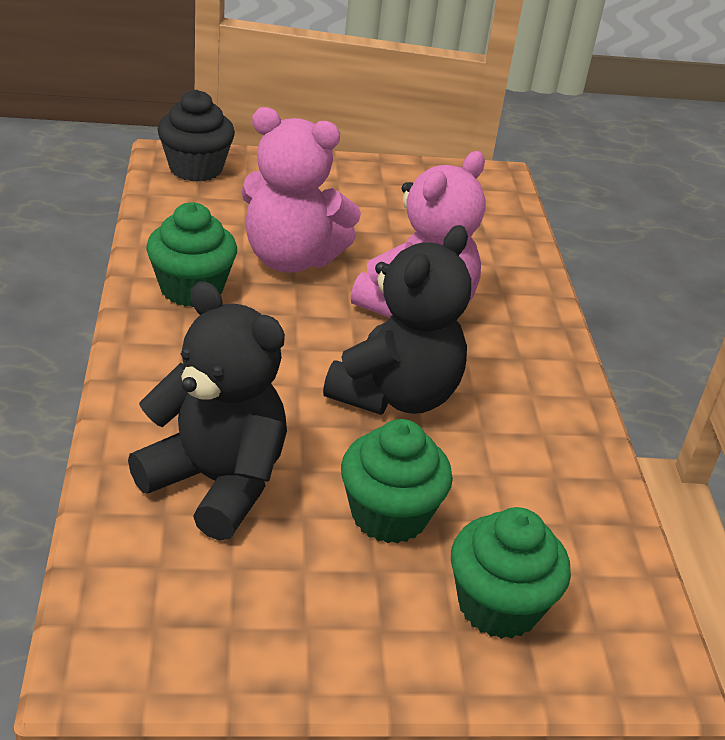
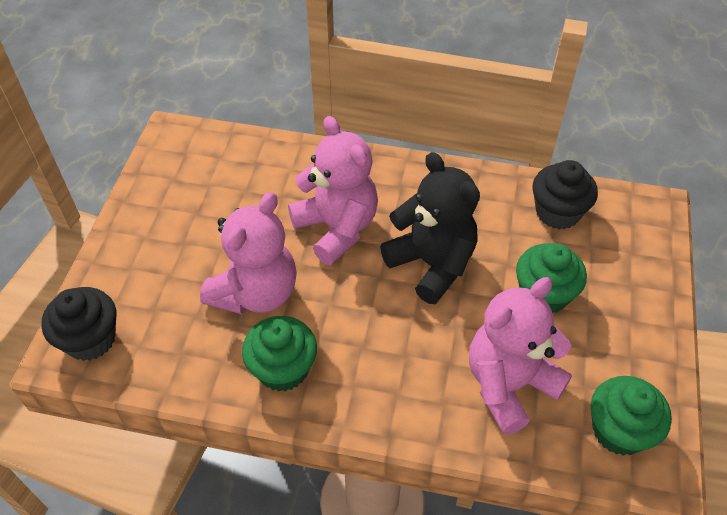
camera: 70 degrees left, 15 degrees up
black teddy bear [128,281,287,541] -> pink teddy bear [469,277,572,435]
green cupcake [451,507,571,639] -> green cupcake moved to [591,376,672,456]
none -> black cupcake [533,160,598,229]

